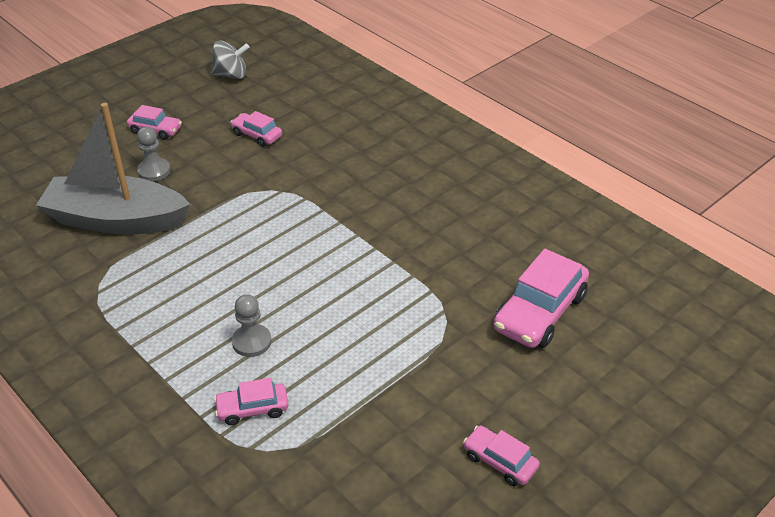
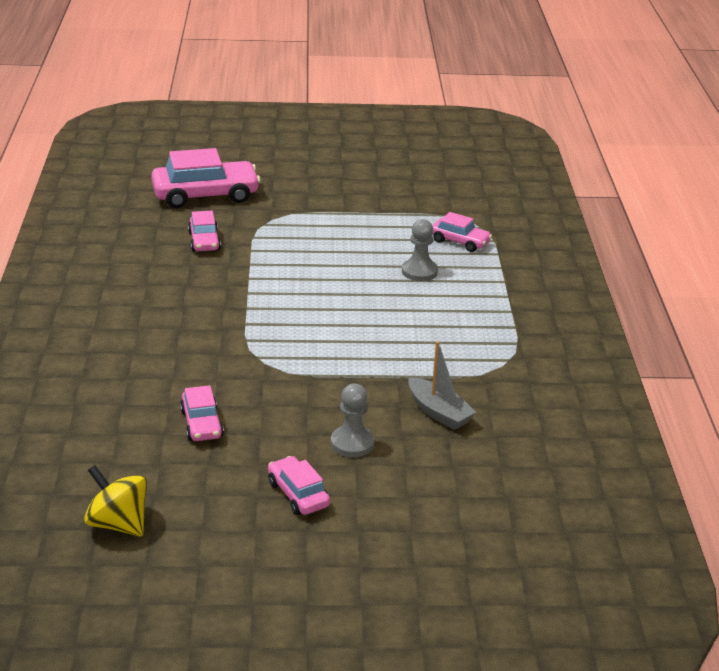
camera: 140 degrees left, 10 degrees down
grey boat [36,103,190,235] -> grey boat [408,341,476,430], size x0.46
grey spinning top [210,41,250,79] -> yellow spinning top [84,465,147,537]
pink car [463,425,540,486] -> pink car moved to [188,211,221,252]

